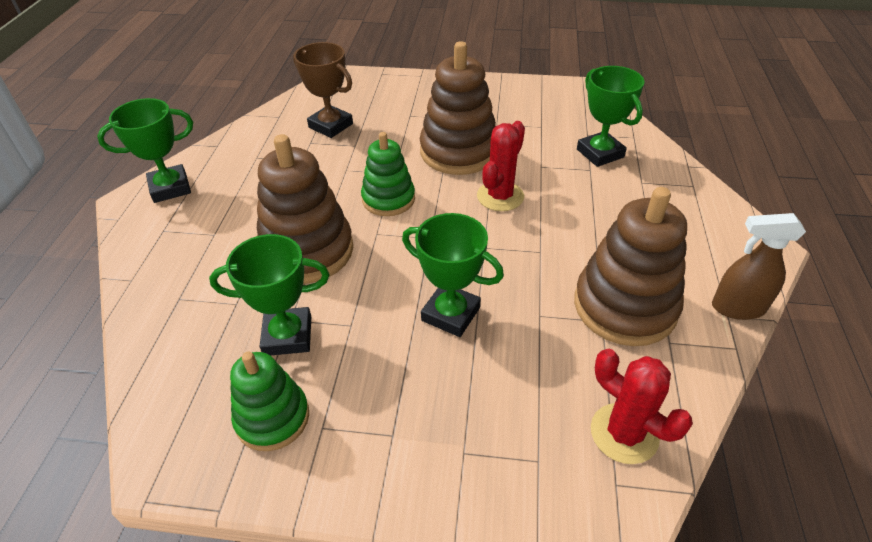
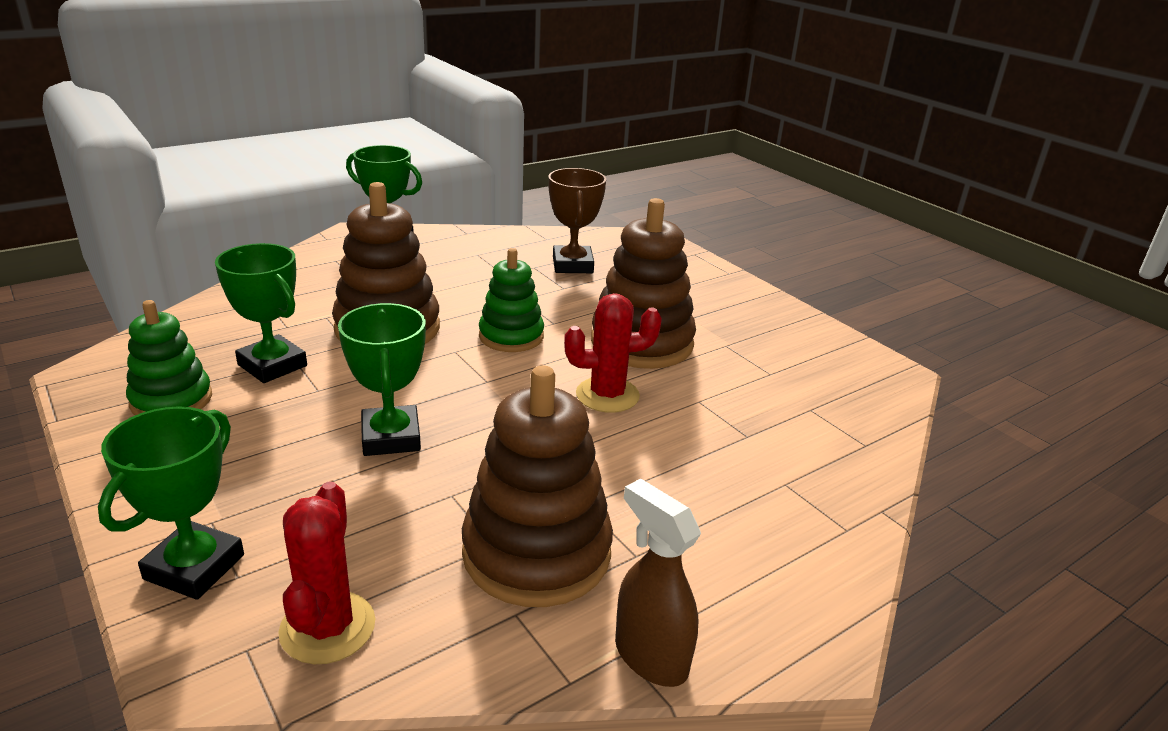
camera: 45 degrees right, 15 degrees down
green trophy [577,66,645,167] -> green trophy moved to [98,406,244,600]

